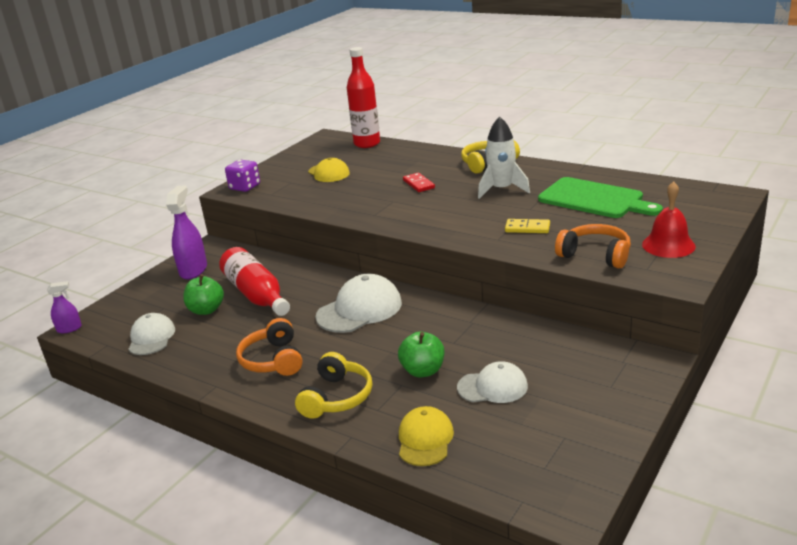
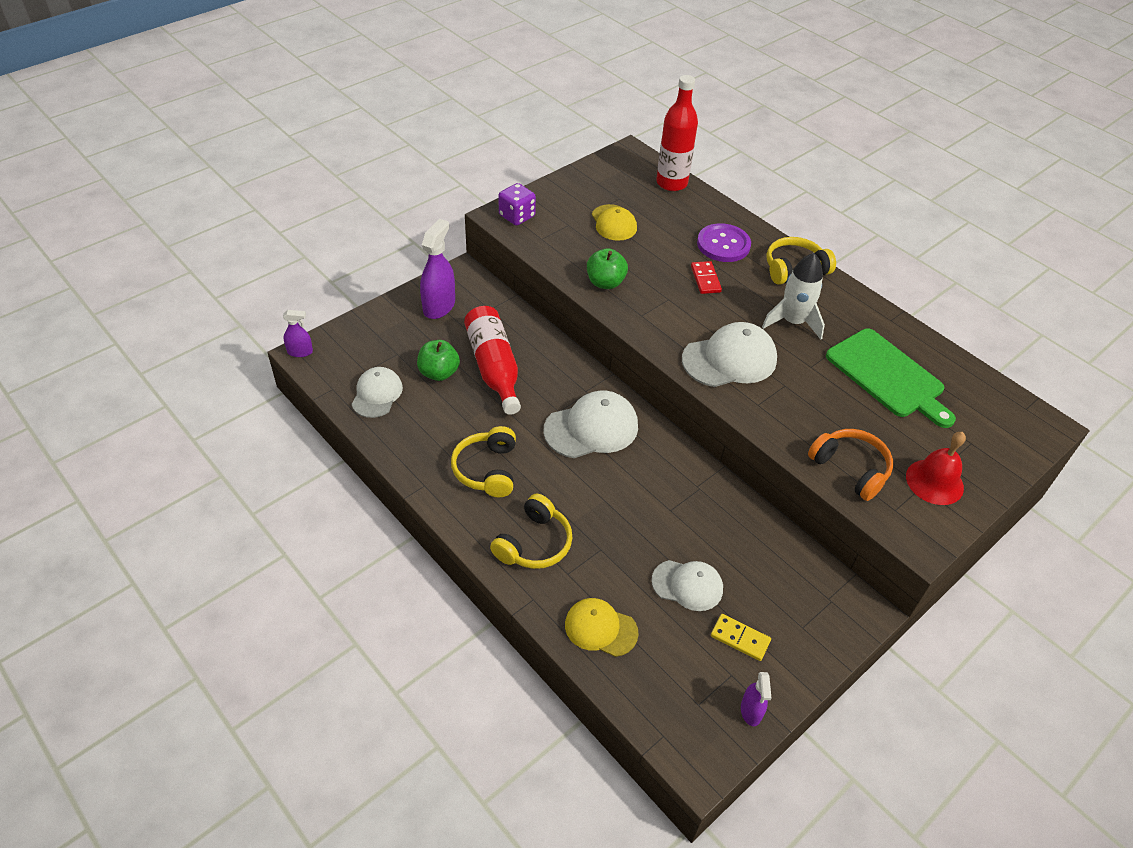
camera: 10 degrees right, 20 degrees up
orange headphones [236,318,303,376] -> yellow headphones [451,426,516,497]
green apple [398,332,444,378] -> green apple moved to [587,248,628,289]
yellow cap [399,406,454,466] -> yellow cap turned 90 degrees counterclockwise [565,598,638,657]
yellow domino [505,219,550,233] -> yellow domino moved to [711,614,771,661]
none -> white cap [682,322,777,387]
none -> purple button [697,223,751,262]
none -> purple spray bottle [741,672,772,726]

